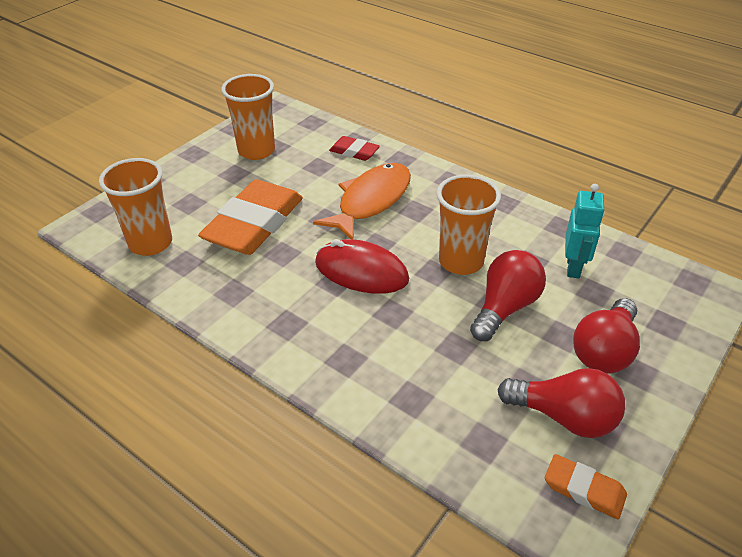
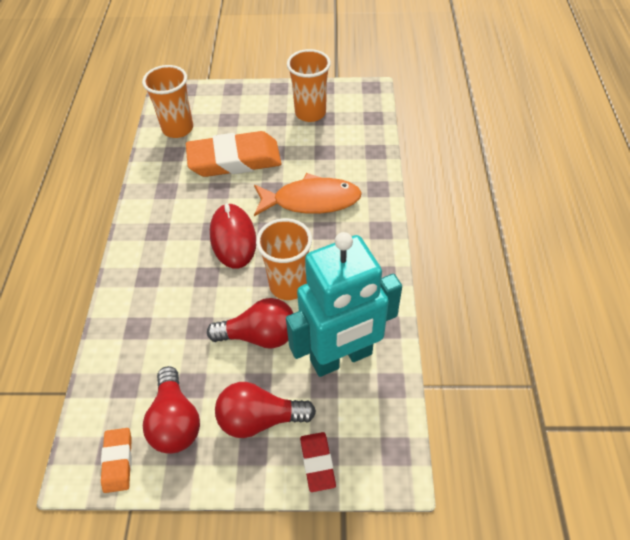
camera: 55 degrees right, 10 degrees up
red eraser [329,136,380,161] -> red eraser moved to [300,432,336,492]
turquoise robot [565,184,605,278] -> turquoise robot [286,232,402,377], size x2.03

